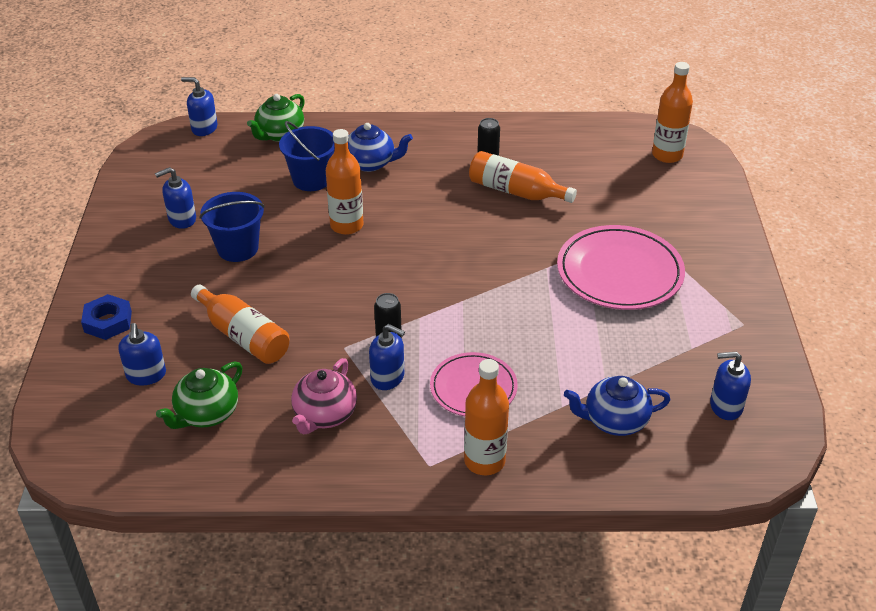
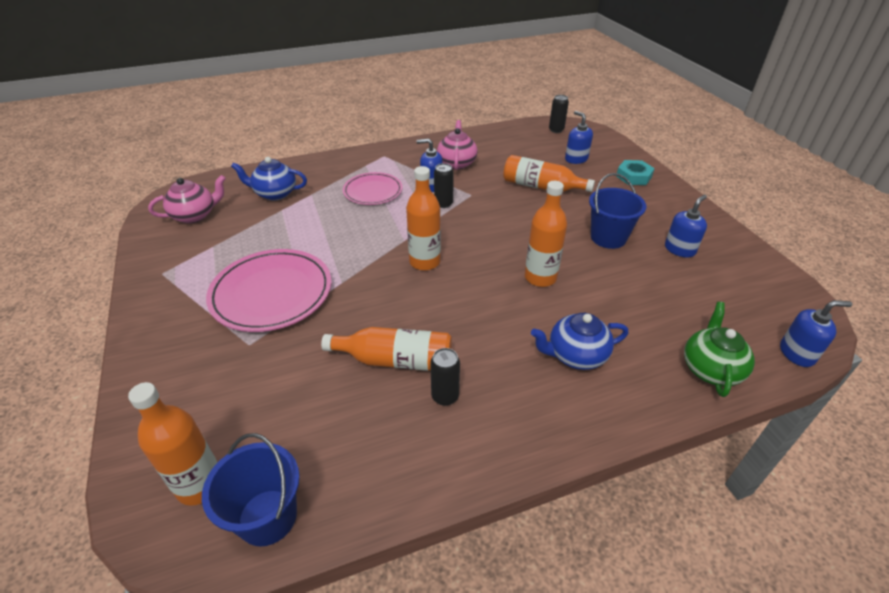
camera: 160 degrees right, 0 degrees up
blue nut [81,294,132,340] -> turquoise nut [616,160,655,185]
green teapot [156,361,243,429] -> none
blue bucket [279,121,335,191] -> blue bucket moved to [202,433,300,546]
orange bottle [464,359,509,475] -> orange bottle moved to [406,166,441,271]
blue teapot [564,376,671,436] -> blue teapot turned 150 degrees counterclockwise [231,157,307,200]
blue soap dispenser [710,352,751,420] -> pink teapot [148,175,226,223]
none -> black can [549,95,569,133]

